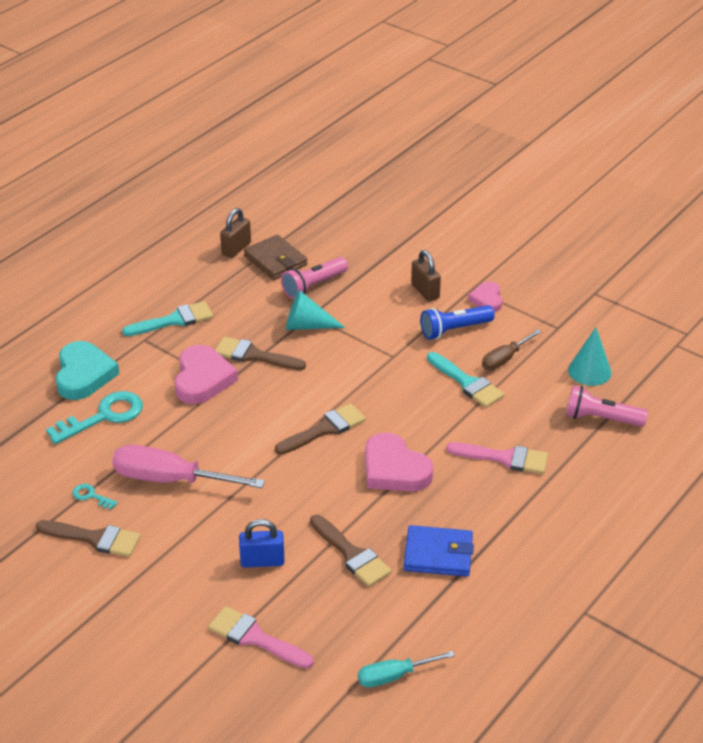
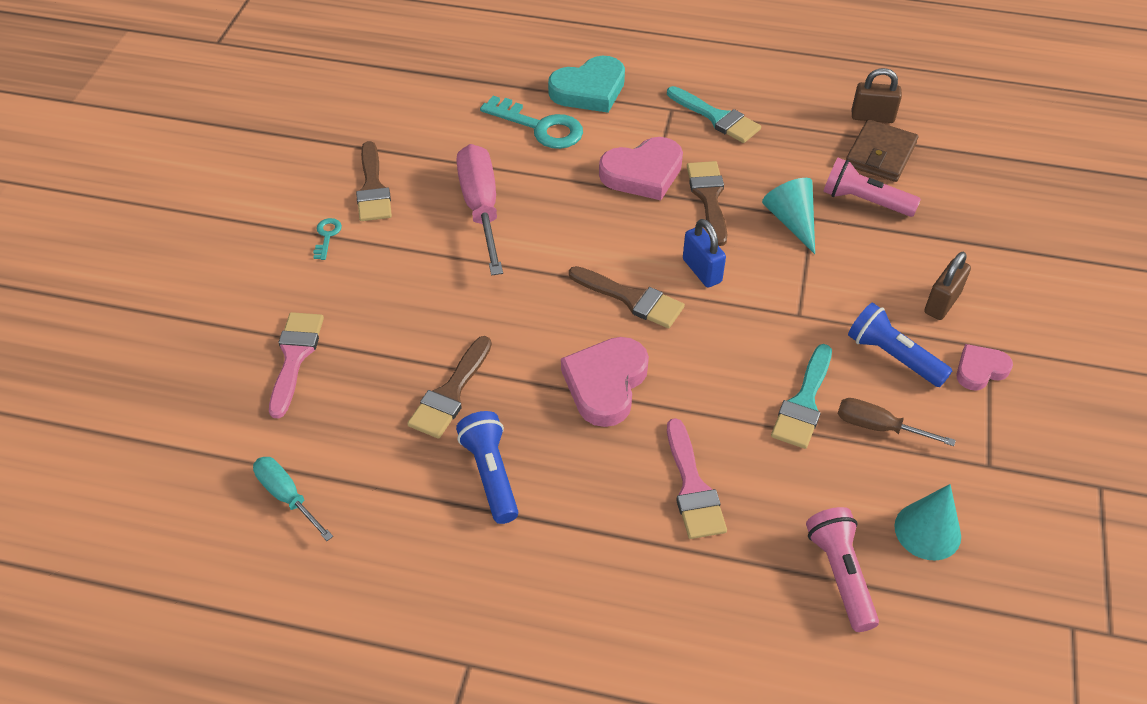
camera: 65 degrees right, 10 degrees up
turquoise key [72,484,118,509] -> turquoise key moved to [313,218,342,260]
blue padlock [239,519,285,568] -> blue padlock moved to [683,219,726,287]
blue wallet [404,525,474,577] -> blue flashlight [456,411,518,524]

